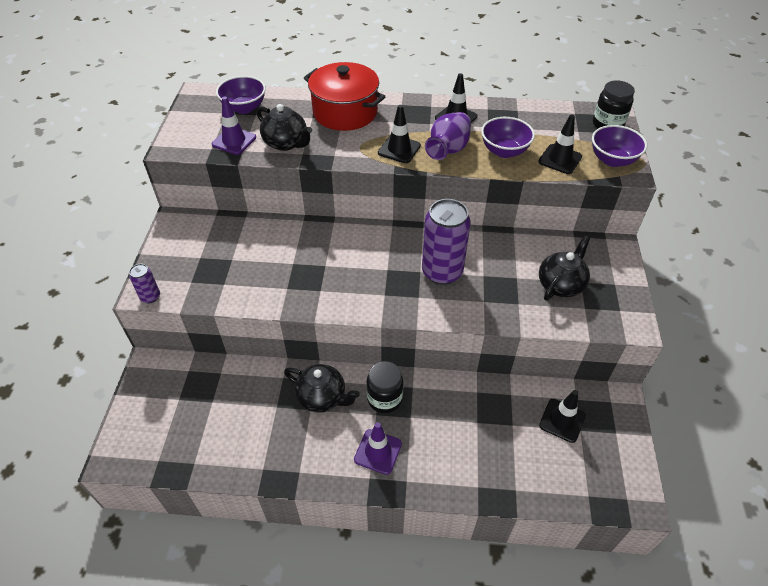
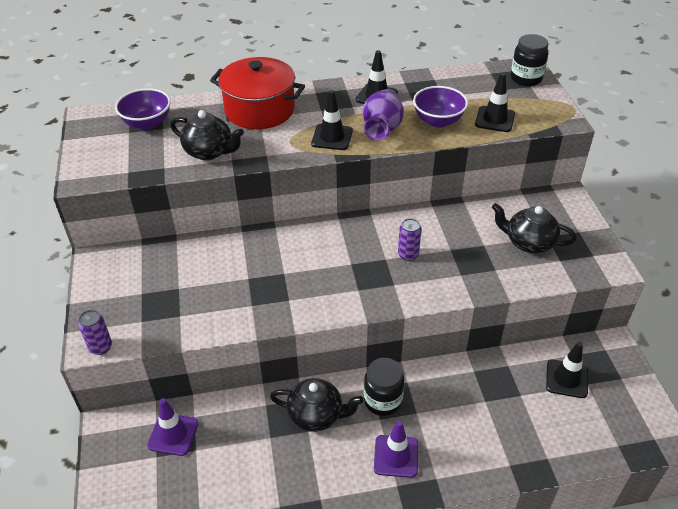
camera: 15 degrees left, 5 degrees down
purple traffic cone [212,96,256,155] -> purple traffic cone moved to [147,398,199,456]
purple can [422,199,471,285] -> purple can [398,218,421,261], size x0.48
black teapot [539,235,590,301] -> black teapot turned 90 degrees counterclockwise [492,203,577,253]
purple bowl [592,125,647,167] -> none

